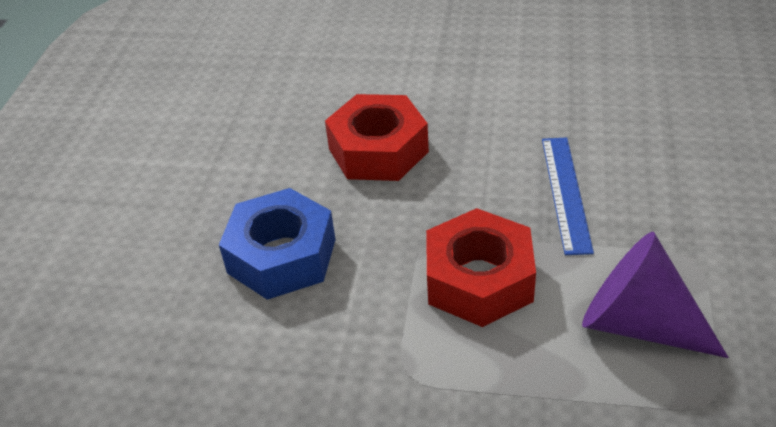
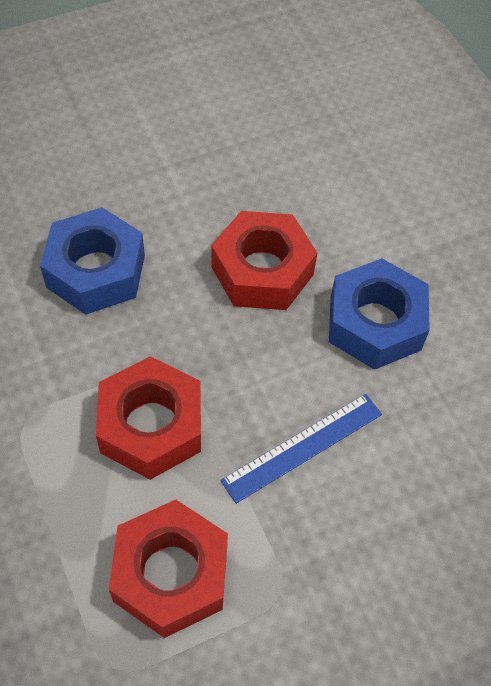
camera: 50 degrees right, 15 degrees up
purple cone [582,232,728,358] -> red nut [109,500,228,638]
none -> blue nut [329,258,430,370]

